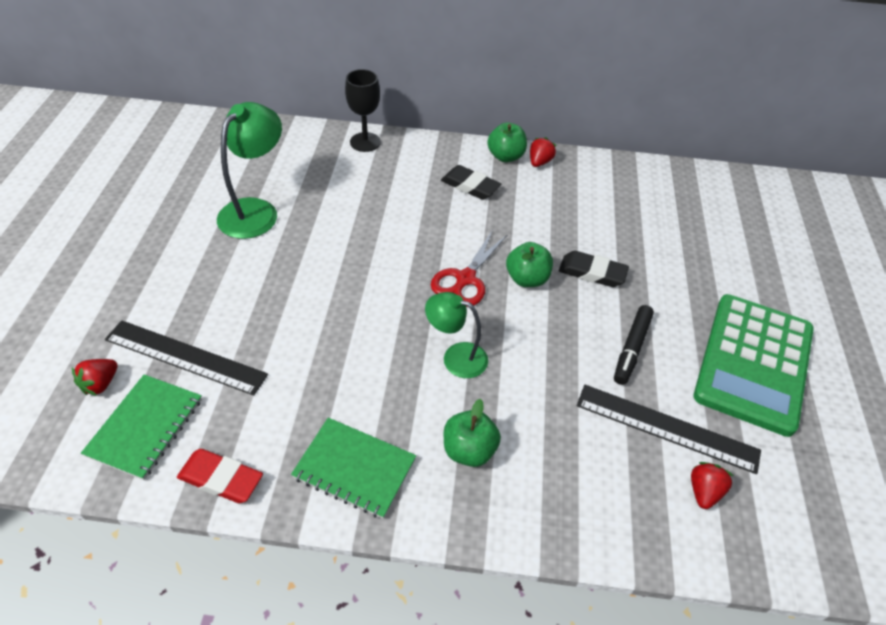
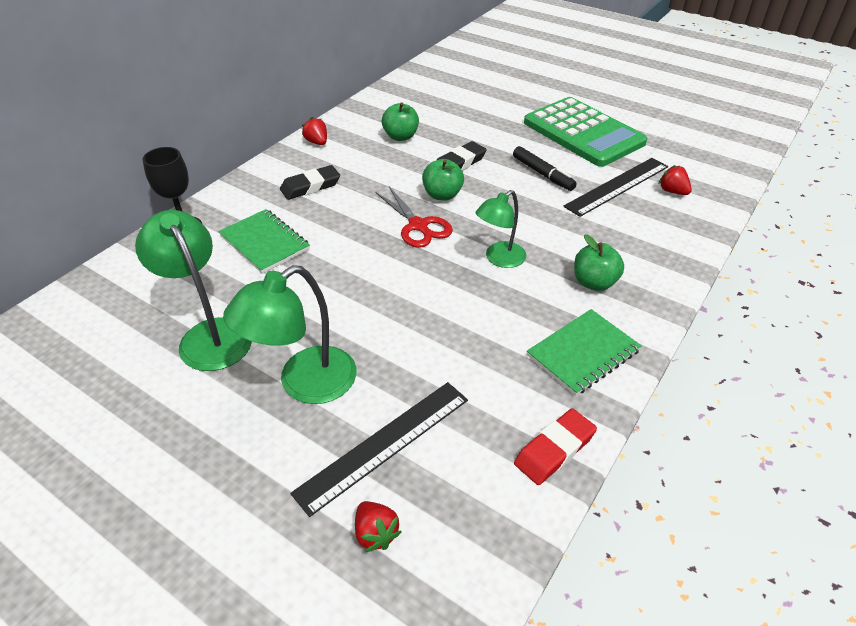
camera: 60 degrees left, 5 degrees down
green notebook [81,374,202,480] -> green notebook moved to [218,209,310,274]
green apple [487,123,527,162] -> green apple moved to [382,103,419,141]
none -> green lamp [223,265,357,404]

